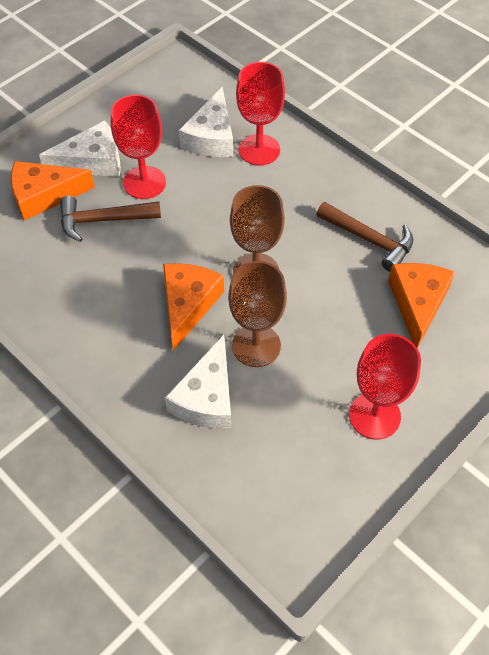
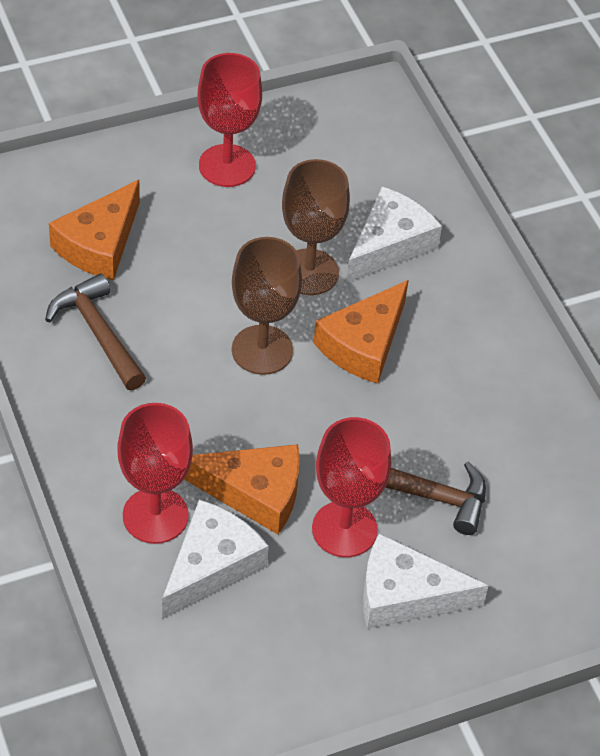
camera: 160 degrees left, 5 degrees down
orange cheese [11,161,95,221] -> orange cheese moved to [184,444,300,534]

